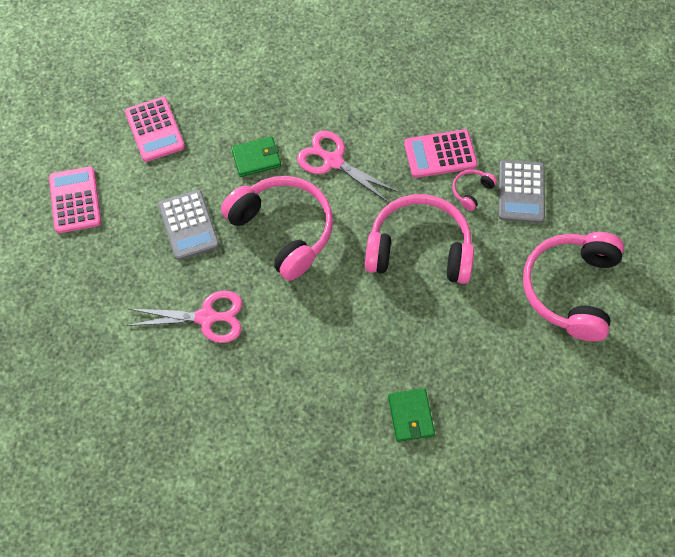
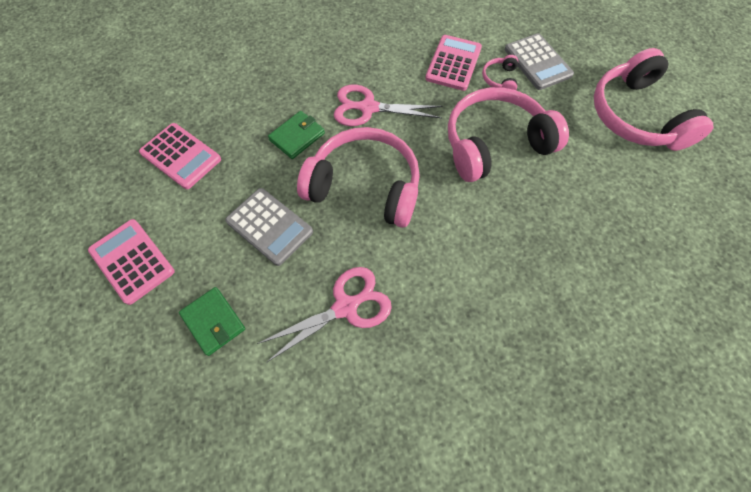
camera: 30 degrees left, 0 degrees up
green wallet [388,388,435,442] -> green wallet moved to [179,287,245,356]
pink calculator [404,129,477,178] -> pink calculator turned 150 degrees clockwise [425,35,482,91]

